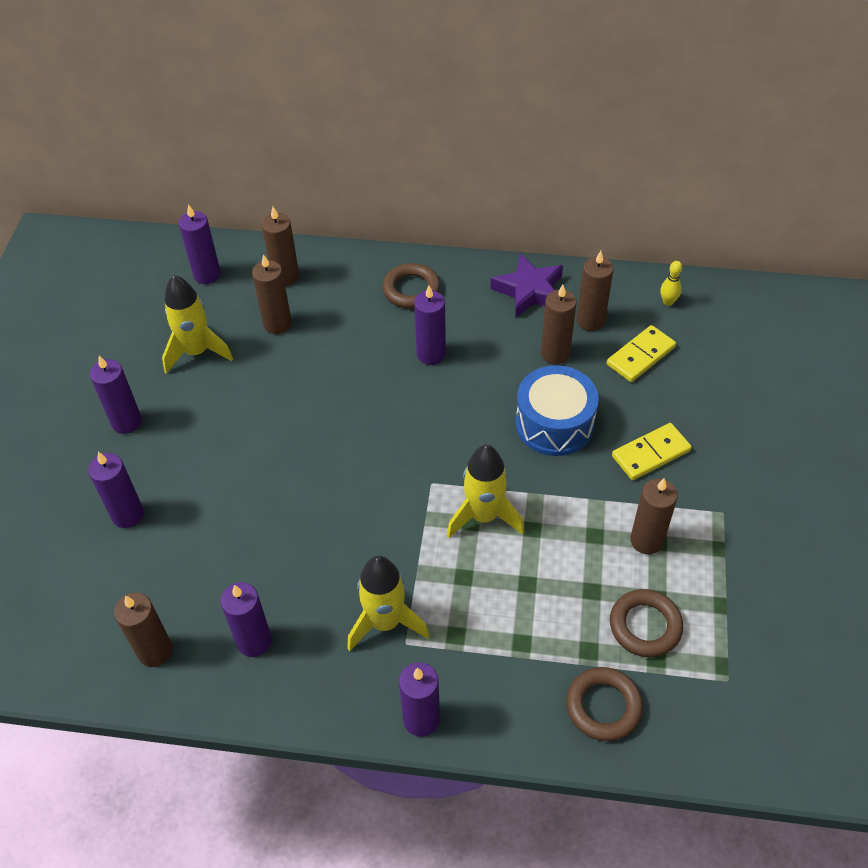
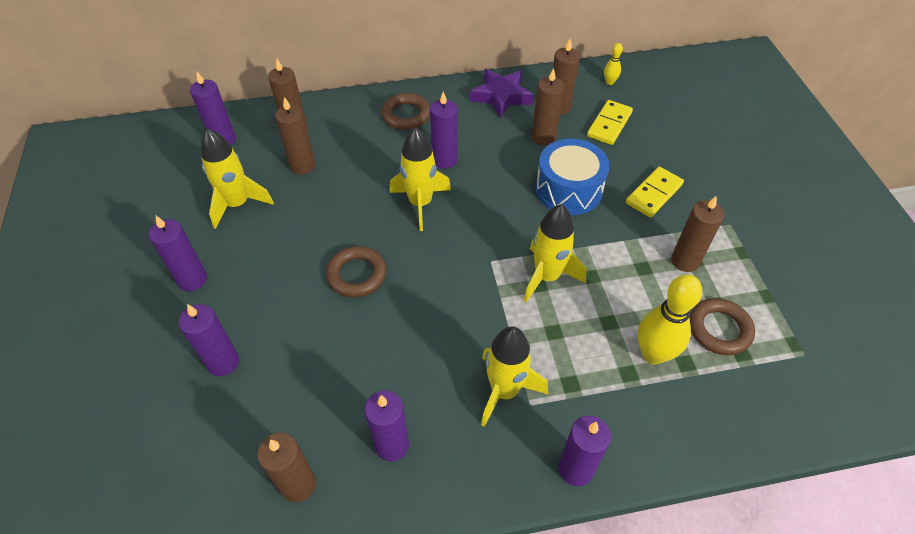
camera: 20 degrees left, 0 degrees up
brown ring [566,667,643,741] -> brown ring moved to [326,246,387,297]
none -> yellow rocket [389,127,451,231]
none -> yellow bowling pin [638,274,702,364]

